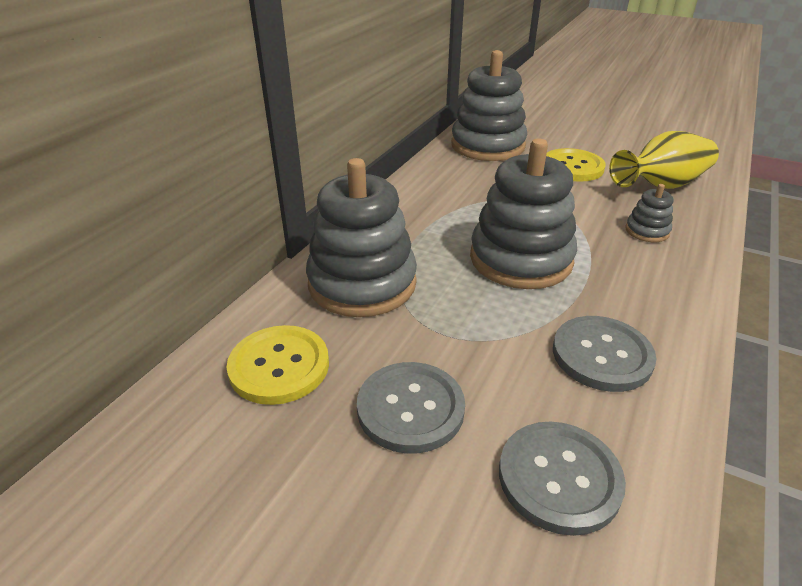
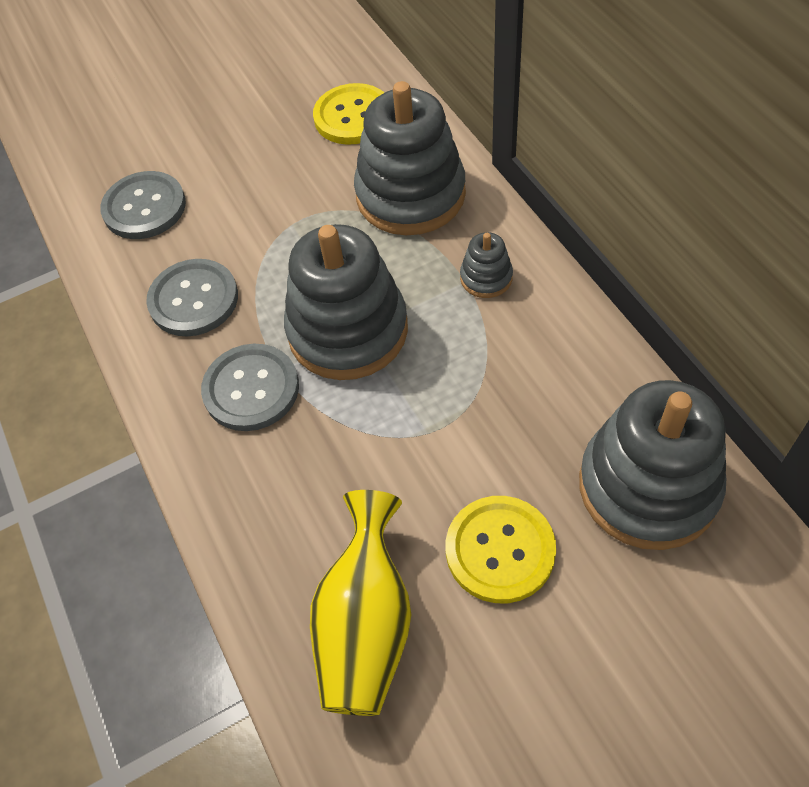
camera: 130 degrees right, 20 degrees up
grey button [357,362,465,454] -> grey button moved to [201,344,299,431]
grey stacking toy [625,184,674,242] -> grey stacking toy moved to [460,232,513,298]

